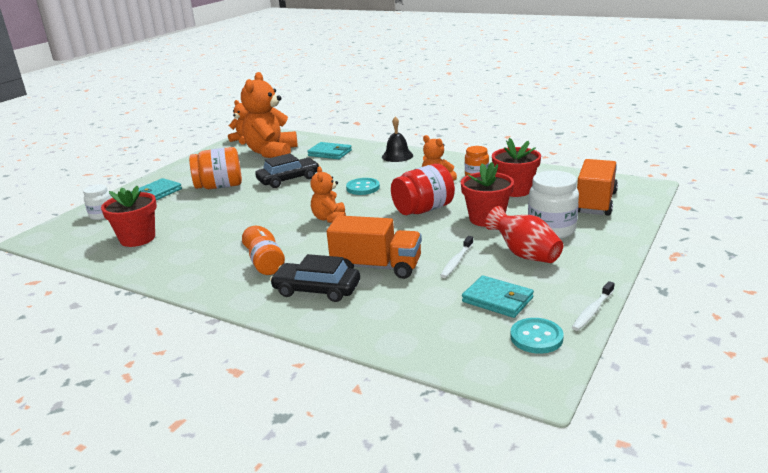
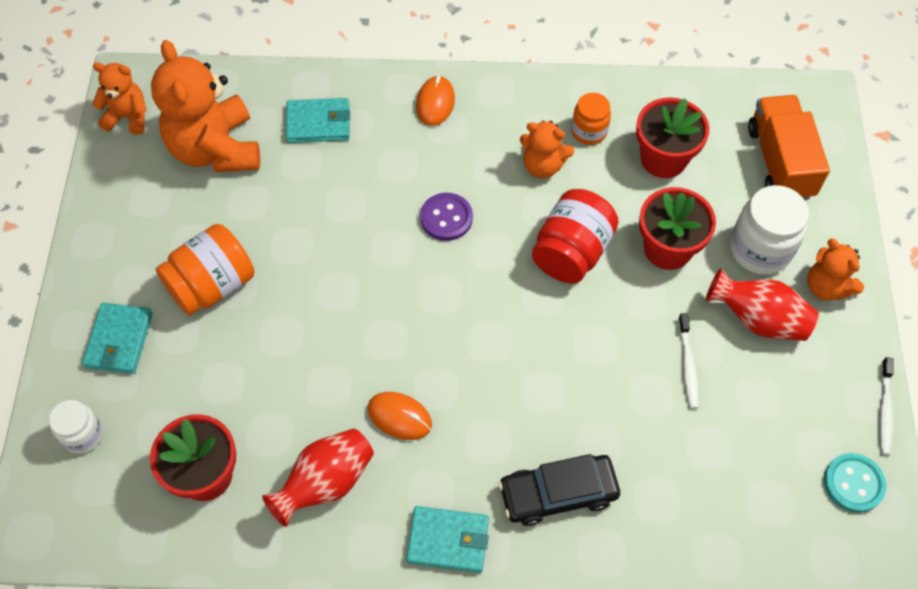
camera: 30 degrees left, 35 degrees up
orange jar [249,236,285,275] -> none
black car [255,153,320,188] -> none
orange teddy bear [310,166,346,223] -> orange teddy bear moved to [807,239,864,301]
orange truck [327,215,422,279] -> none
turquoise button [346,178,380,195] -> purple button [420,192,473,241]
black bell [382,116,413,162] -> orange mouse [416,75,455,126]
turquoise wallet [462,275,534,318] -> turquoise wallet moved to [406,506,489,573]
none -> red vase [262,428,374,527]

